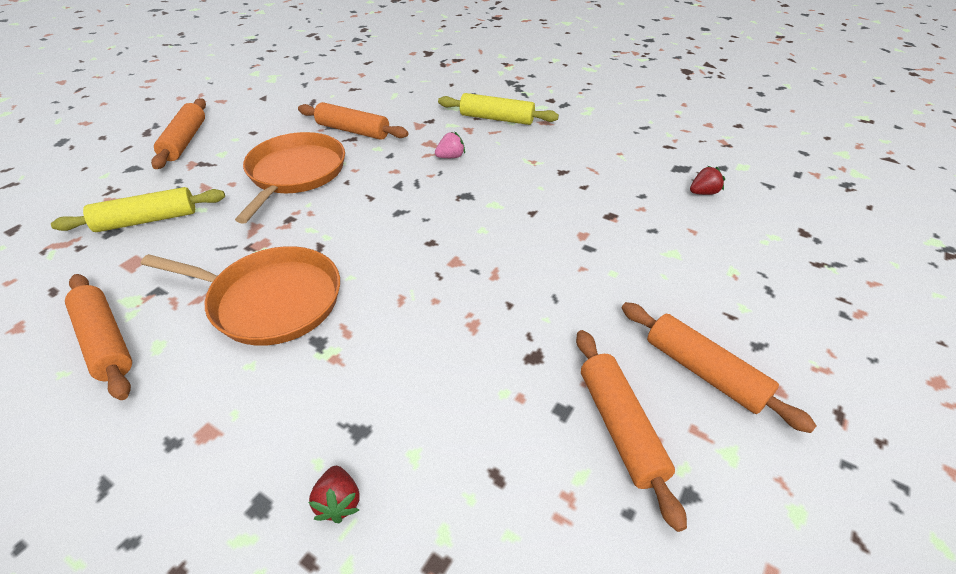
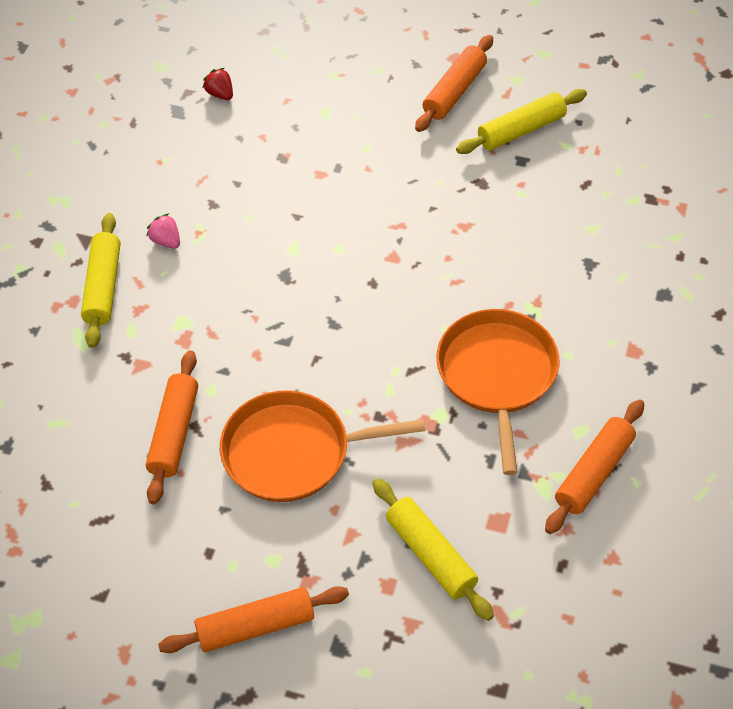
camera: 105 degrees left, 10 degrees up
red strawberry [308,466,359,523] -> none
pink strawberry [435,132,465,158] -> pink strawberry moved to [147,213,180,249]
orange rolling pin [576,330,687,532] -> yellow rolling pin [456,89,587,154]

